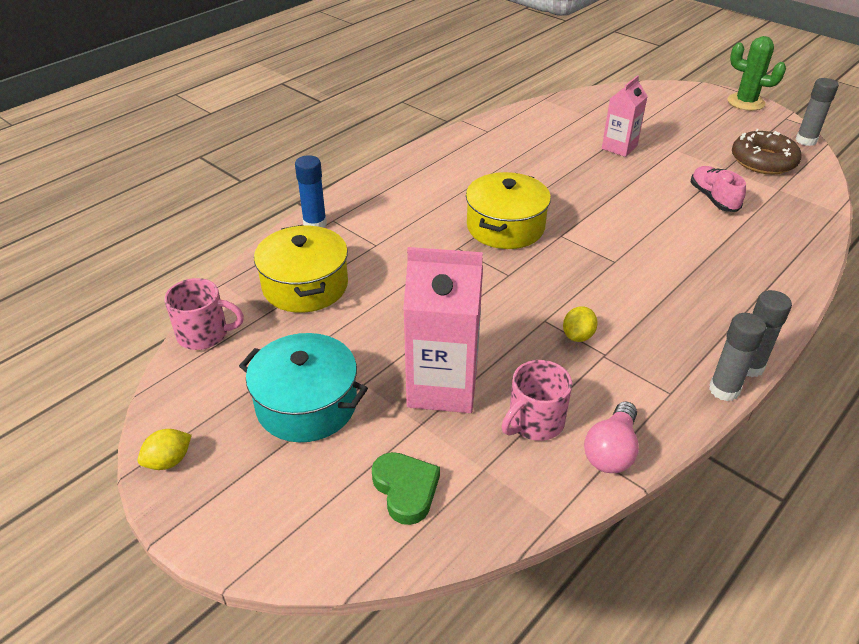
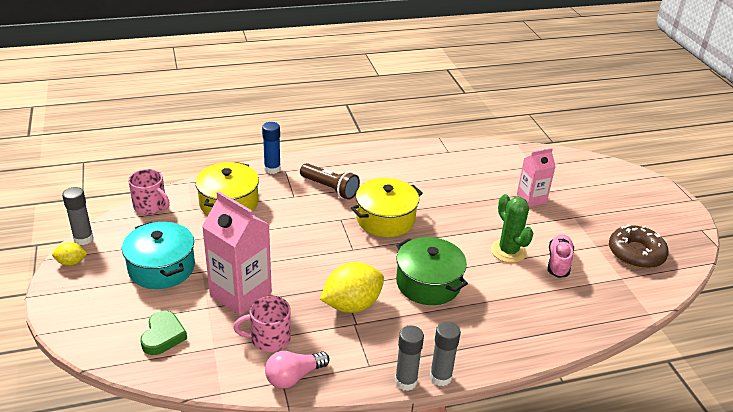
camera: 30 degrees right, 5 degrees down
yellow lemon [563,306,598,342] -> yellow lemon [320,262,384,313], size x2.01
green cactus [727,36,786,111] -> green cactus moved to [491,194,534,263]
grey glue stick [796,78,839,146] -> grey glue stick moved to [62,187,94,245]
none -> brown flashlight [300,163,360,200]
none -> green pot [396,237,468,305]

